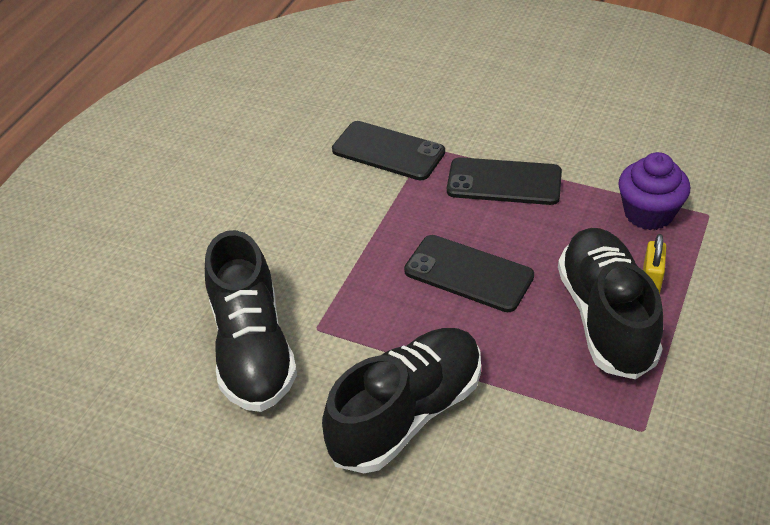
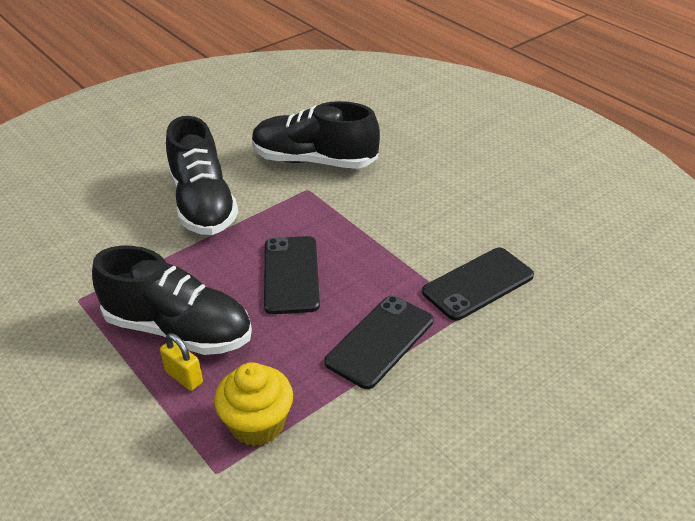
camera: 115 degrees right, 5 degrees down
black phone [404,235,534,312] -> black phone turned 60 degrees counterclockwise [264,236,320,314]
purple cupcake [618,152,690,230] -> yellow cupcake [214,362,293,446]

